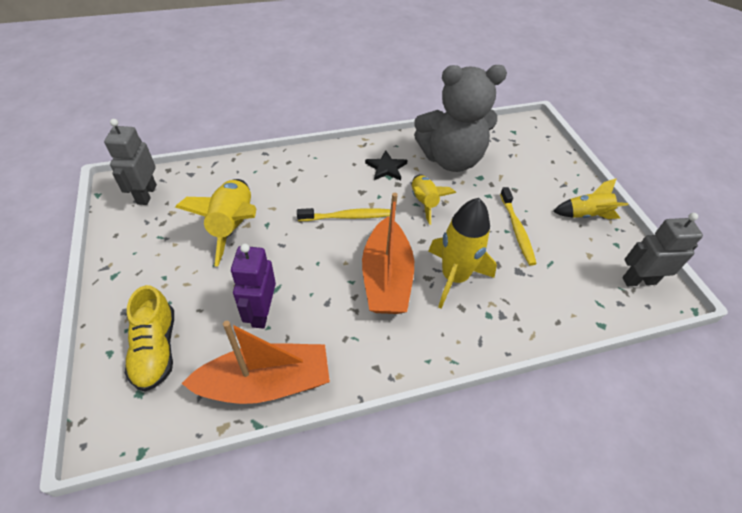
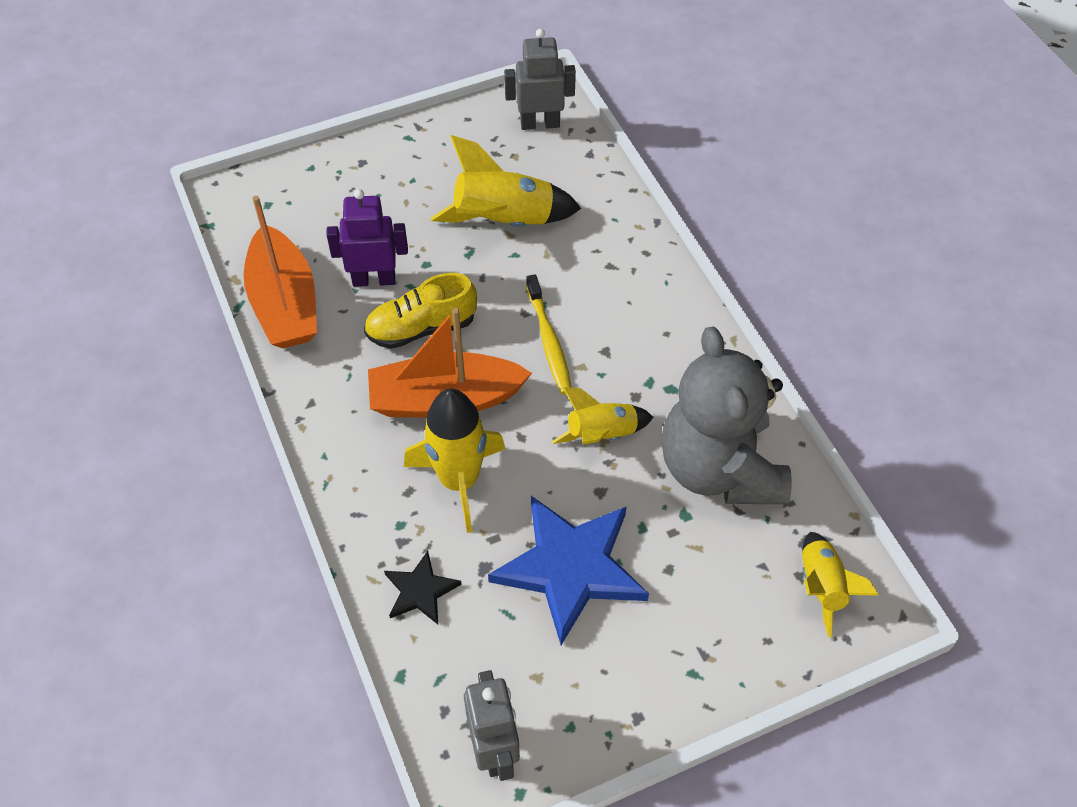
camera: 85 degrees right, 5 degrees up
yellow shoe [125,285,174,392] -> yellow shoe moved to [364,273,477,349]
black star [365,150,408,181] -> black star moved to [384,551,462,624]
yellow toothbrush [500,187,537,266] -> blue star [488,496,649,645]
yellow rocket [553,178,628,219] -> yellow rocket moved to [802,532,879,637]

